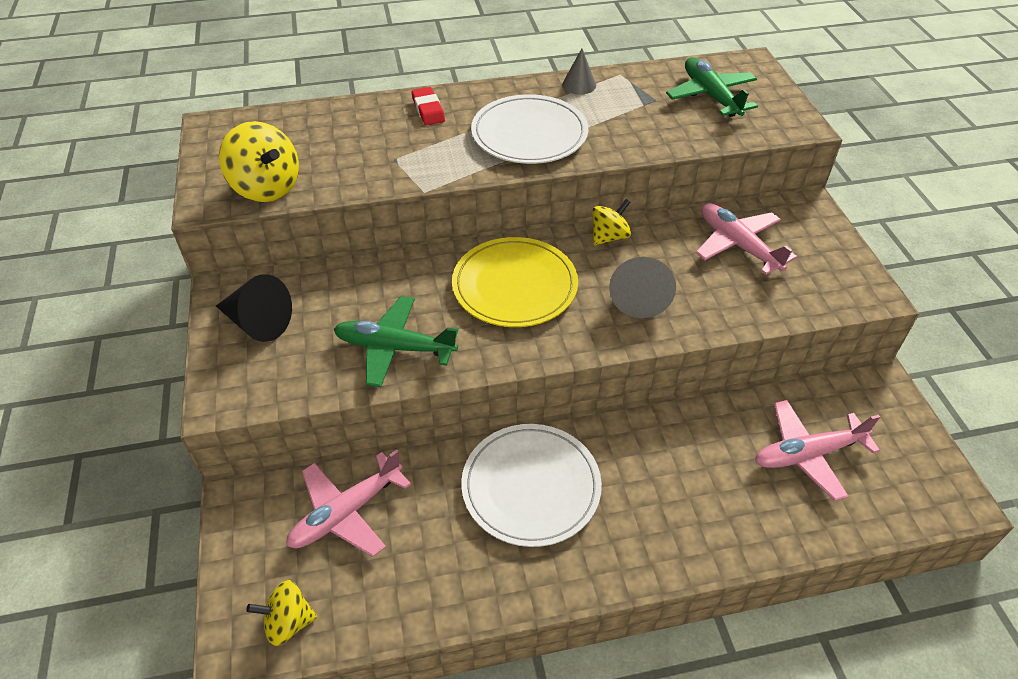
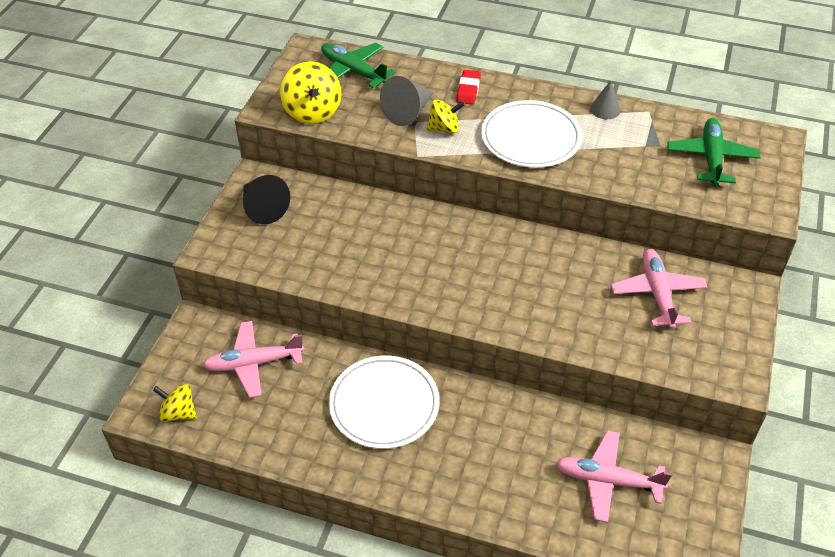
camera: 30 degrees right, 0 degrees up
green plane [333,296,458,387] -> green plane moved to [321,43,396,88]
yellow plate [452,237,578,327] -> none
yellow spinning top [592,199,631,245] -> yellow spinning top moved to [426,99,465,134]
grey cone [609,257,676,318] -> grey cone moved to [380,76,433,126]

